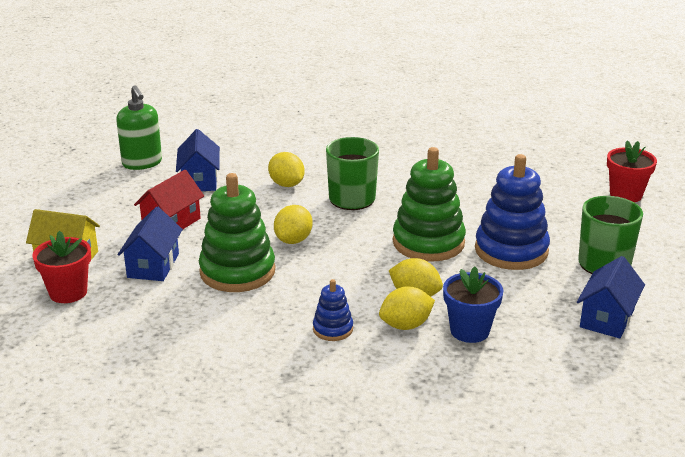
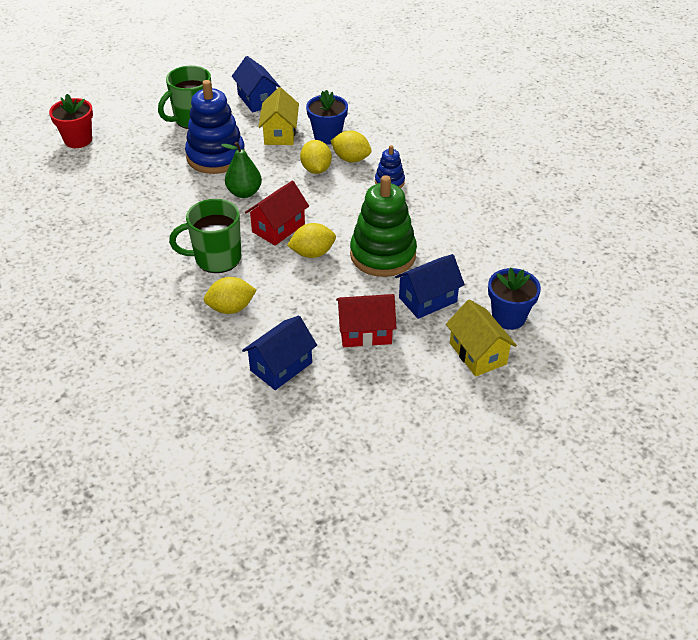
camera: 130 degrees left, 15 degrees up
red flower pot [32,231,91,303] -> blue flower pot [488,268,541,330]
green soap dispenser [116,85,162,170] -> none
yellow lemon [268,152,305,187] -> yellow lemon turned 60 degrees clockwise [204,277,257,314]
green stacking toy [393,147,466,262] -> green pear [221,142,262,198]
blue house [577,256,645,339] -> blue house turned 75 degrees clockwise [232,56,280,112]
none -> red house [245,181,309,246]
none -> yellow house [258,87,299,145]

